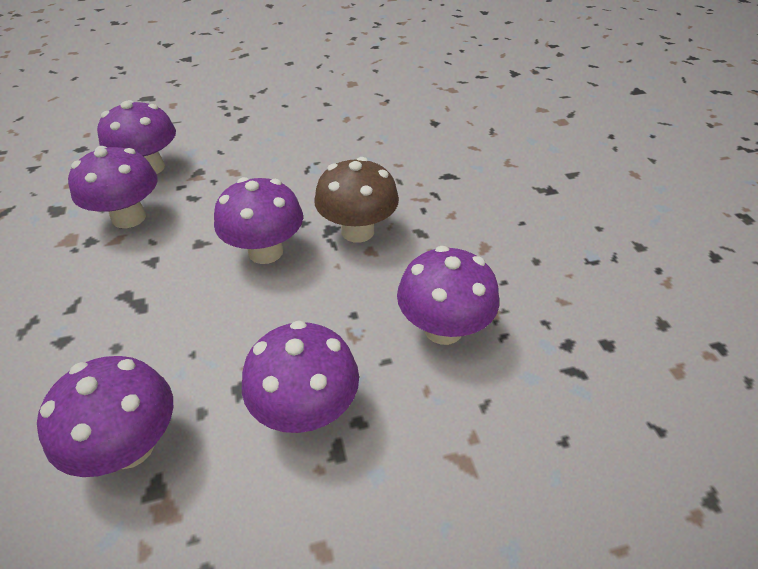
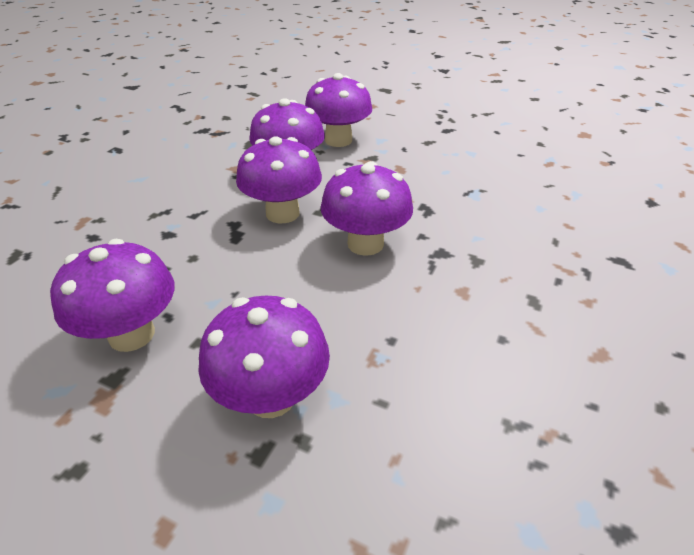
camera: 40 degrees right, 5 degrees down
brown mushroom [314,157,399,243] -> none
purple mushroom [397,246,499,345] -> purple mushroom moved to [236,136,322,224]

